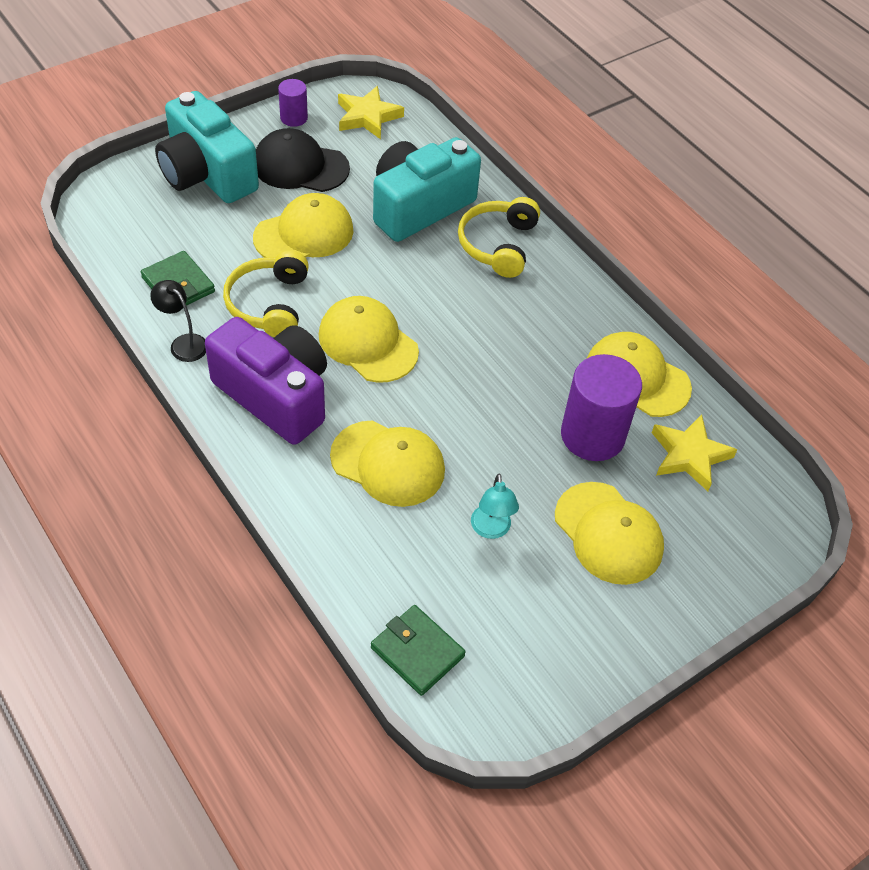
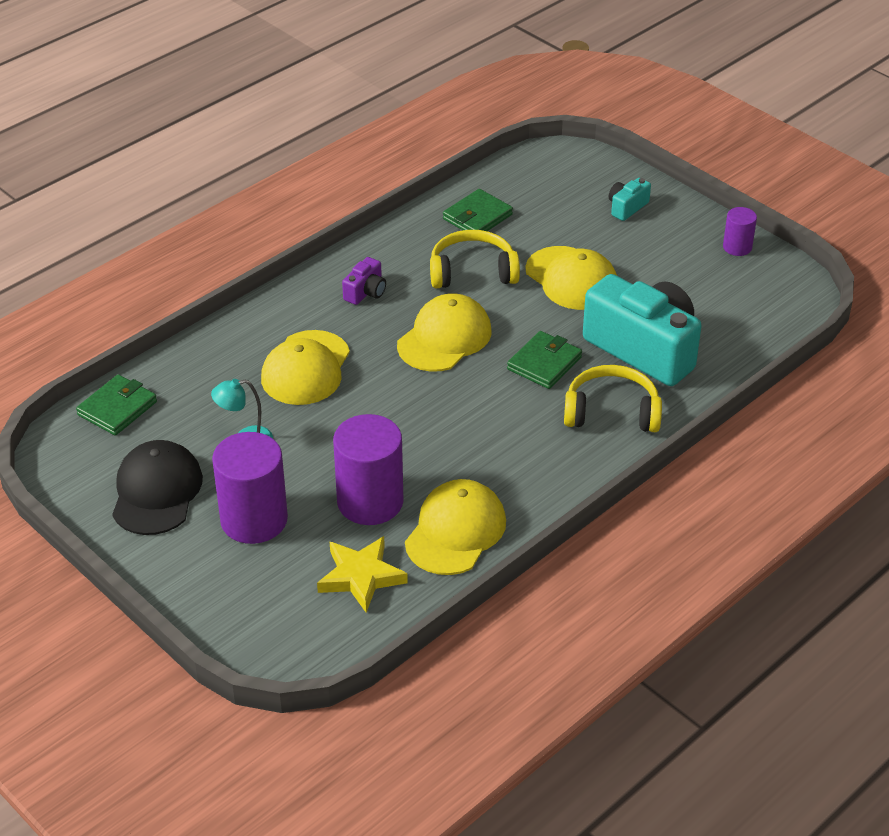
camera: 85 degrees right, 10 degrees down
black lamp [150,280,206,362] -> none
turquoise camera [155,91,259,203] -> turquoise camera [609,178,651,221], size x0.42
purple camera [205,317,327,445] -> purple camera [342,257,386,305], size x0.42
black cap [256,128,350,192] -> black cap moved to [112,440,203,535]
yellow star [338,86,404,139] -> none
yellow cap [555,482,664,585] -> purple cylinder [212,432,288,544]
none -> green wallet [507,331,582,389]

